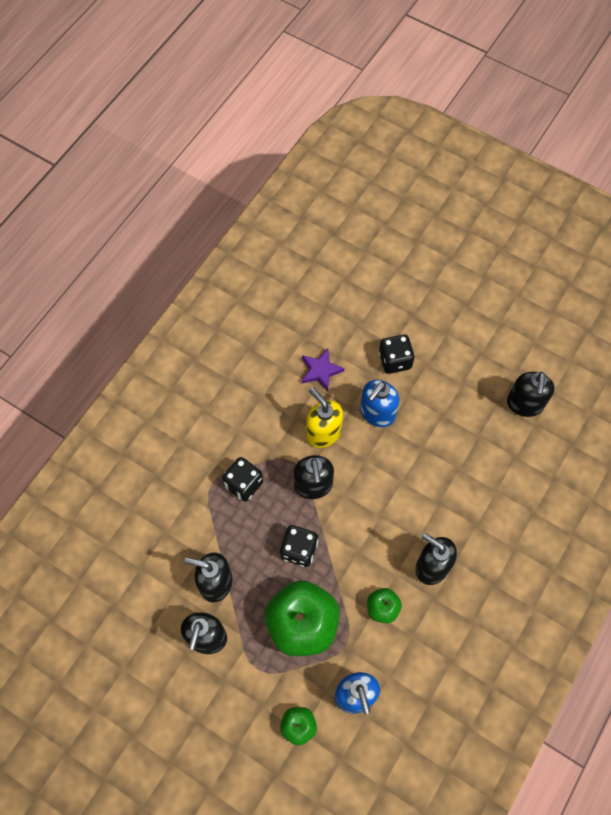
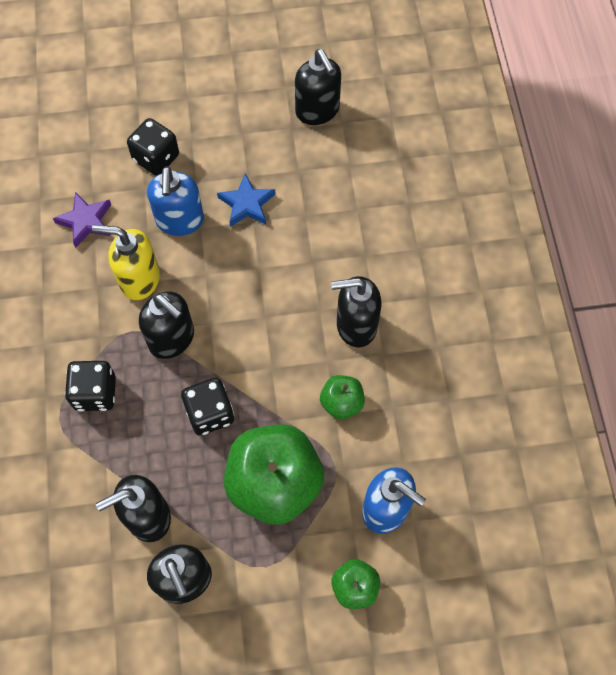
camera: 40 degrees left, 0 degrees up
none -> blue star [217,174,276,227]

